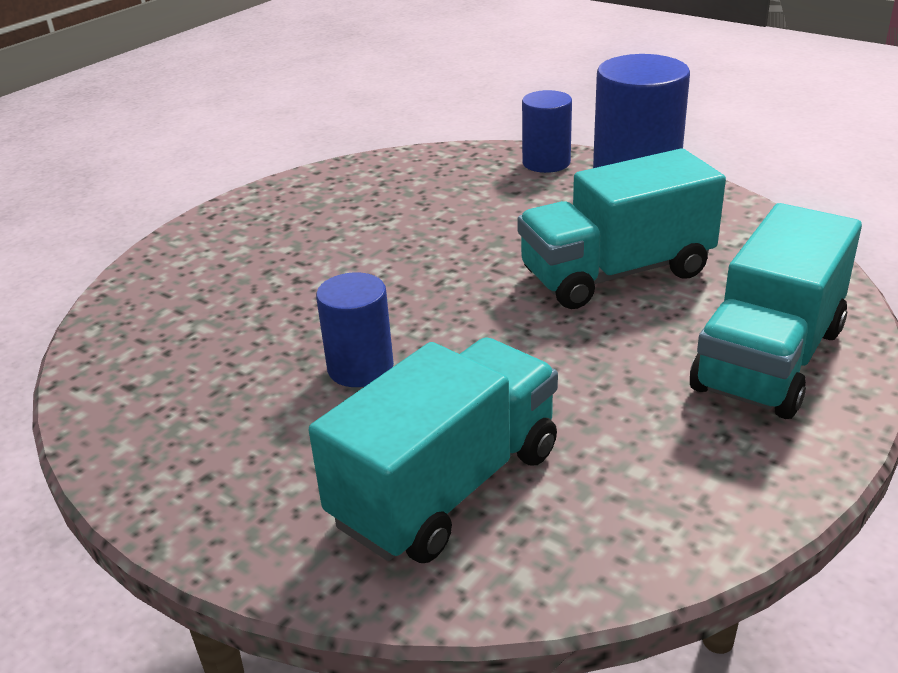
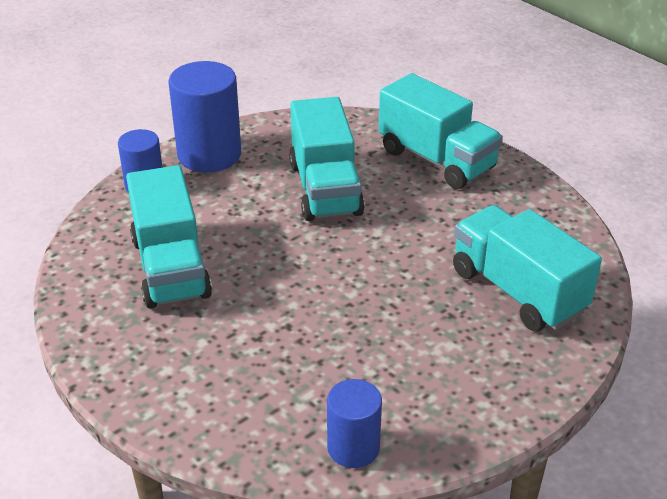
camera: 80 degrees left, 5 degrees up
blue cylinder [316,273,394,387] -> blue cylinder moved to [327,379,382,468]
none -> turquoise truck [126,165,212,309]

